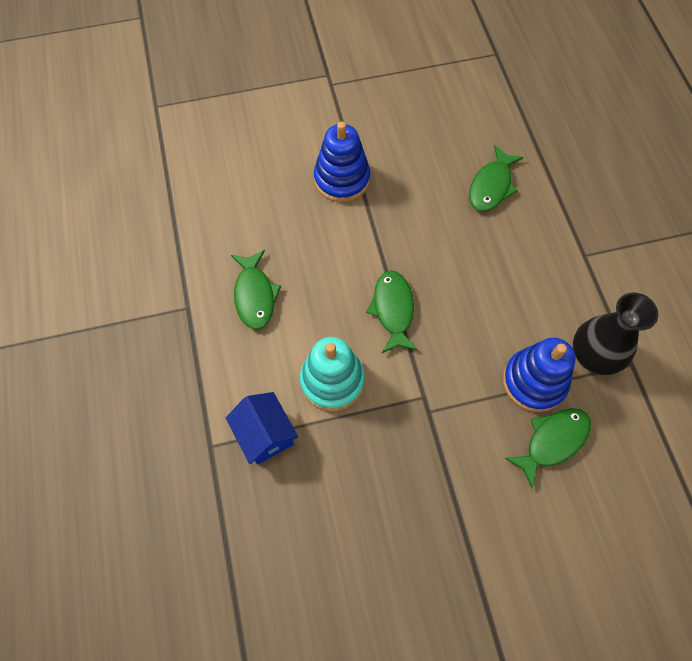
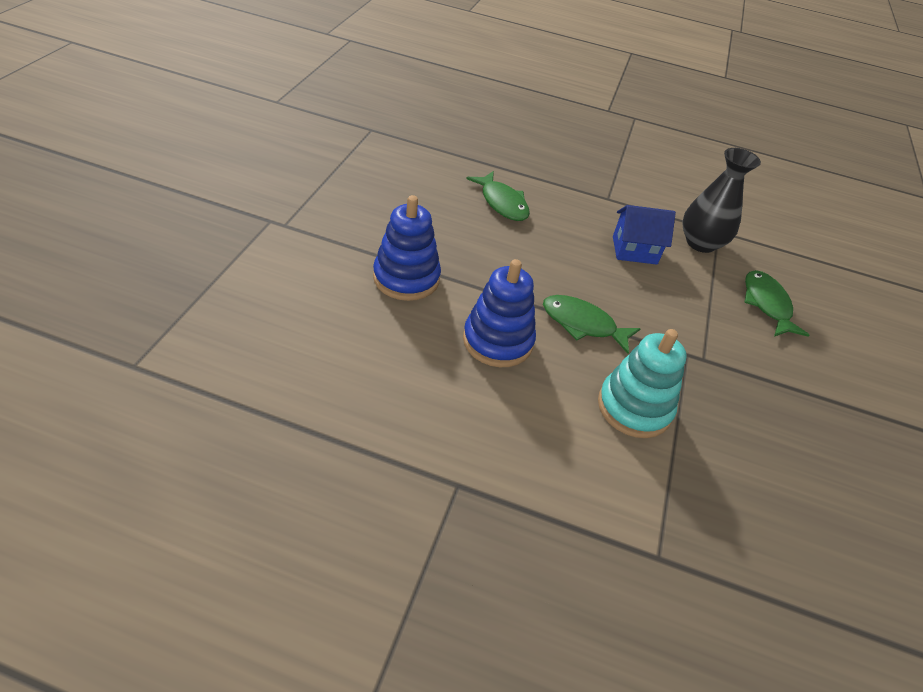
camera: 65 degrees left, 20 degrees down
blue house [226,392,298,465] -> blue house moved to [613,205,676,265]
green fish [231,250,281,330] -> none
blue stacking toy [503,338,576,412] -> blue stacking toy moved to [463,259,536,367]

